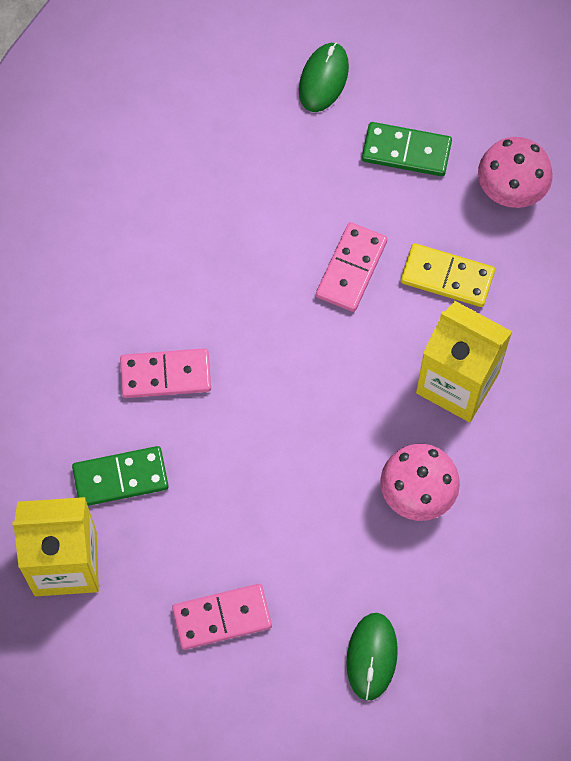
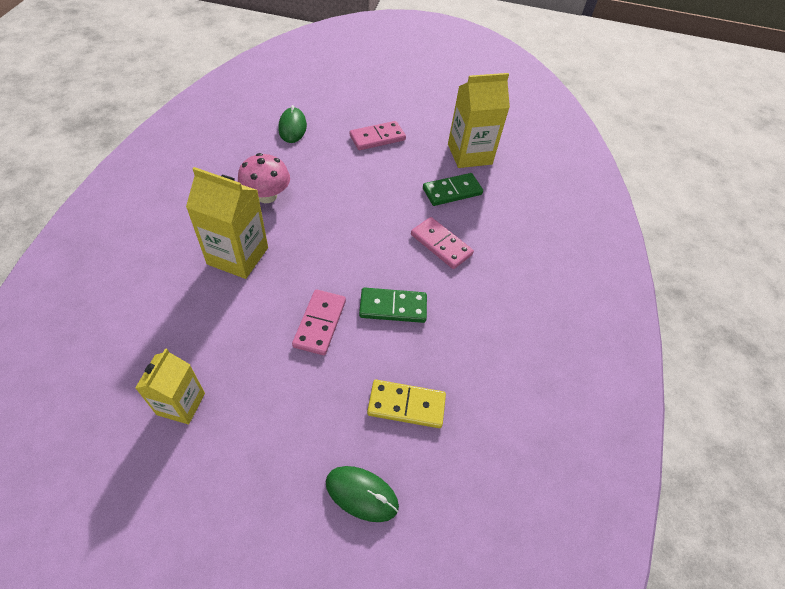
camera: 165 degrees right, 15 degrees down
pink domino [120,348,211,398] -> pink domino turned 60 degrees clockwise [411,217,474,269]
green mouse [299,42,349,112] -> green mouse turned 75 degrees counterclockwise [326,466,399,522]
green domino [362,122,452,176] -> green domino moved to [359,287,427,323]
yellow domino [401,243,495,307] -> yellow domino moved to [367,380,446,428]
pink mushroom [478,137,553,208] -> yellow carton [135,348,205,424]

